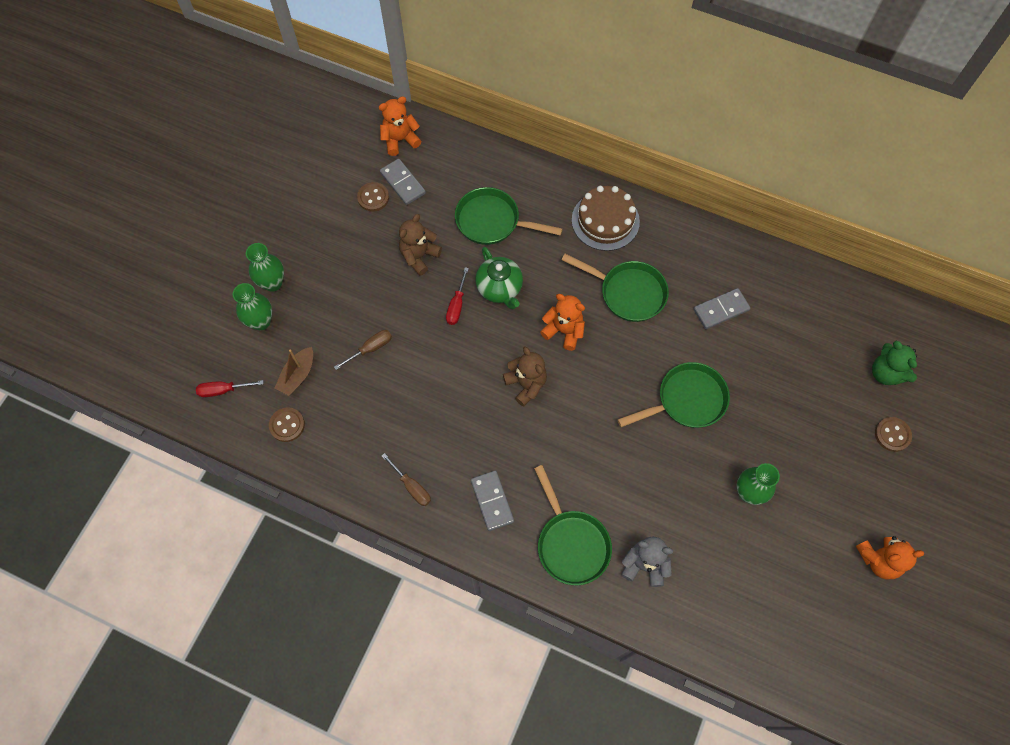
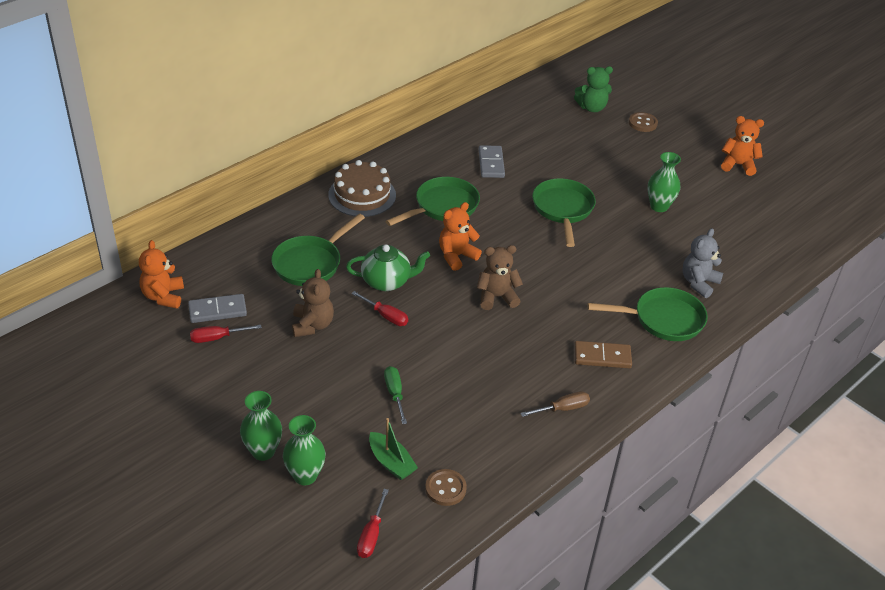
camera: 70 degrees left, 25 degrees down
brown boat [274,347,313,396] -> green boat [369,418,418,480]
brown screwdriver [334,330,392,370] -> green screwdriver [384,366,407,424]
brown button [357,182,389,212] -> red screwdriver [190,325,262,343]
brown teddy bear [399,214,442,276] -> brown teddy bear turned 150 degrees counterclockwise [292,269,334,337]
grey domino [471,471,514,531] -> brown domino [574,341,632,368]
orange teddy bear [856,536,924,579] -> orange teddy bear turned 90 degrees counterclockwise [721,116,764,176]

